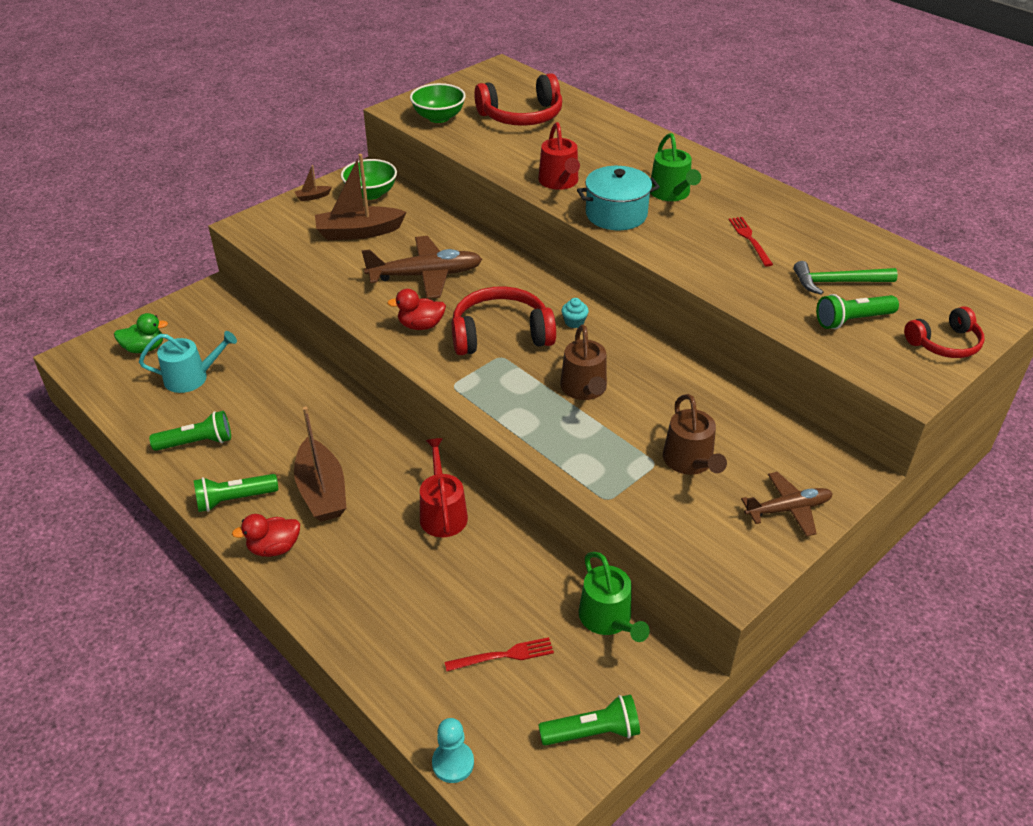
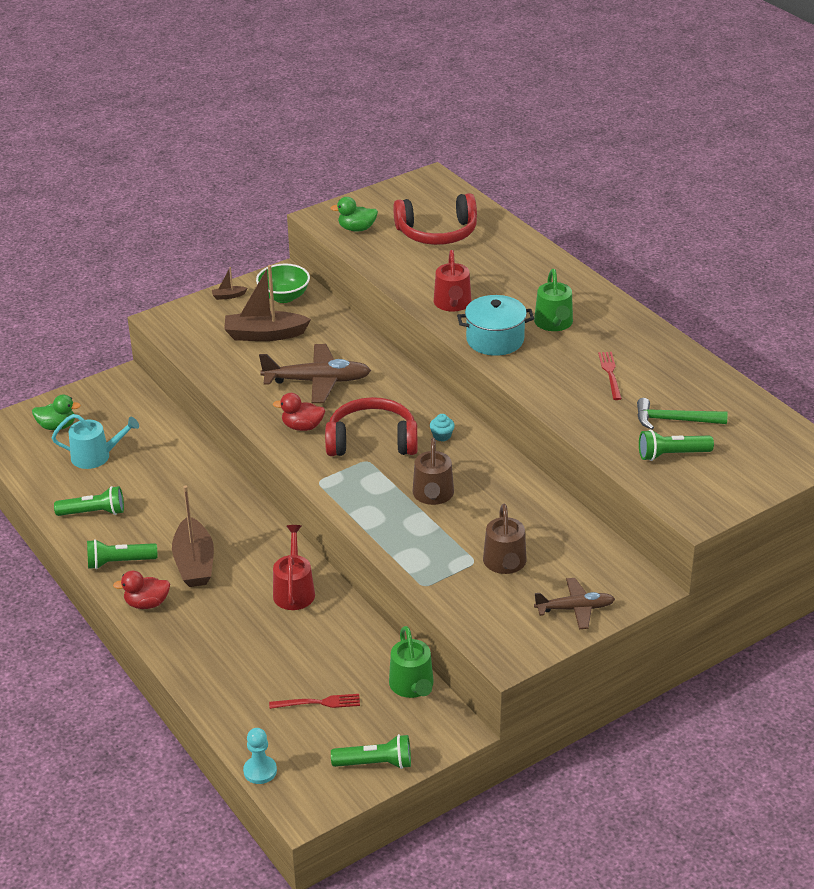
camera: 10 degrees right, 5 degrees down
green bowl [410,83,466,123] -> green duck [330,197,378,232]
red headphones [904,306,985,358] -> none

